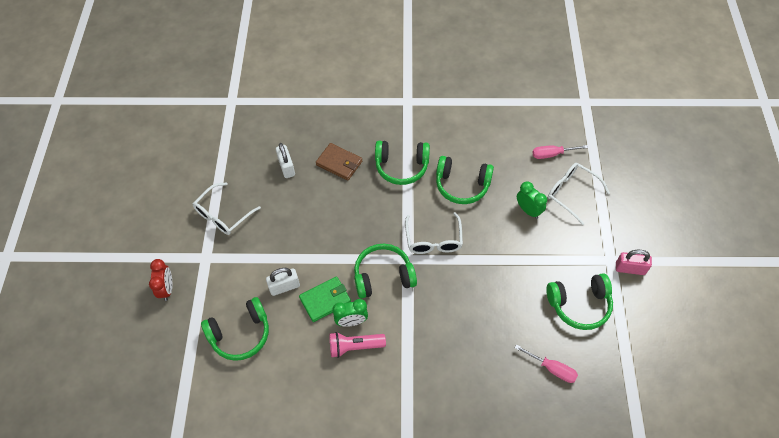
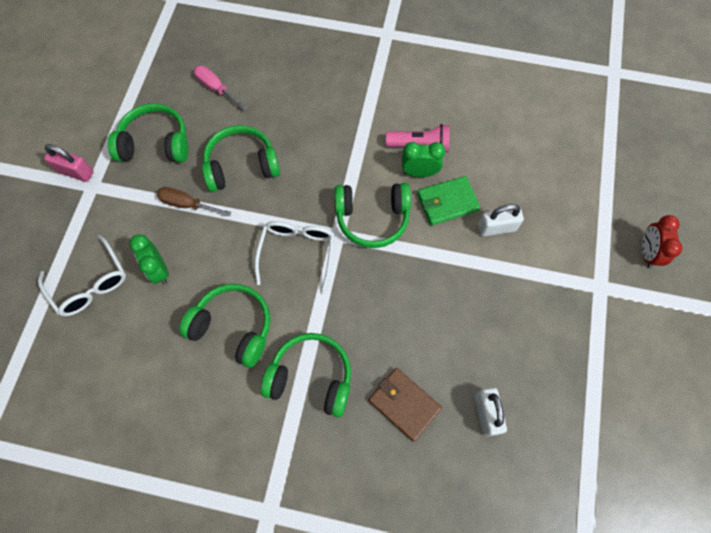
camera: 170 degrees left, 10 degrees up
white glasses [193,182,261,235] -> none
green headphones [201,297,269,361] -> green headphones moved to [202,125,280,192]
pink screwdriver [532,145,588,159] -> none
none -> brown screwdriver [157,187,232,217]

